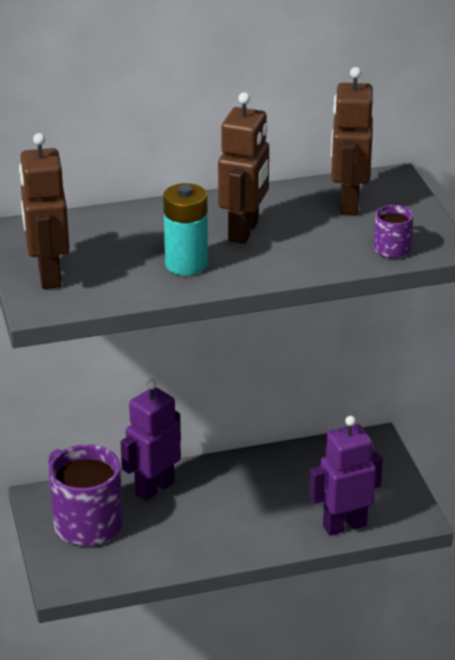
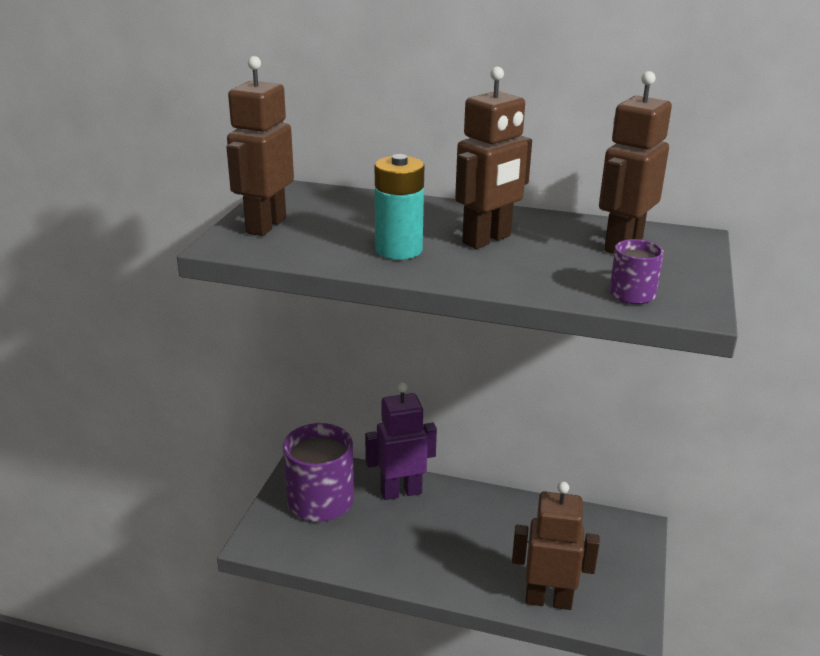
camera: 30 degrees right, 5 degrees down
purple robot [309,416,383,536] -> brown robot [512,482,600,610]

